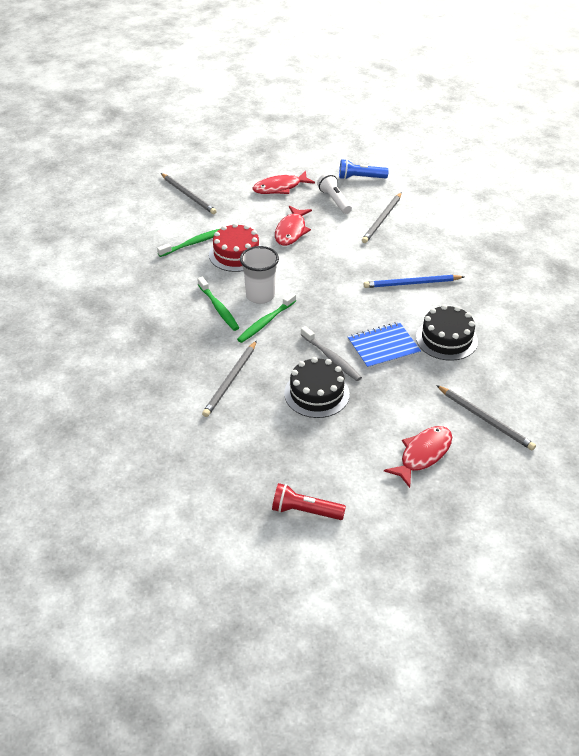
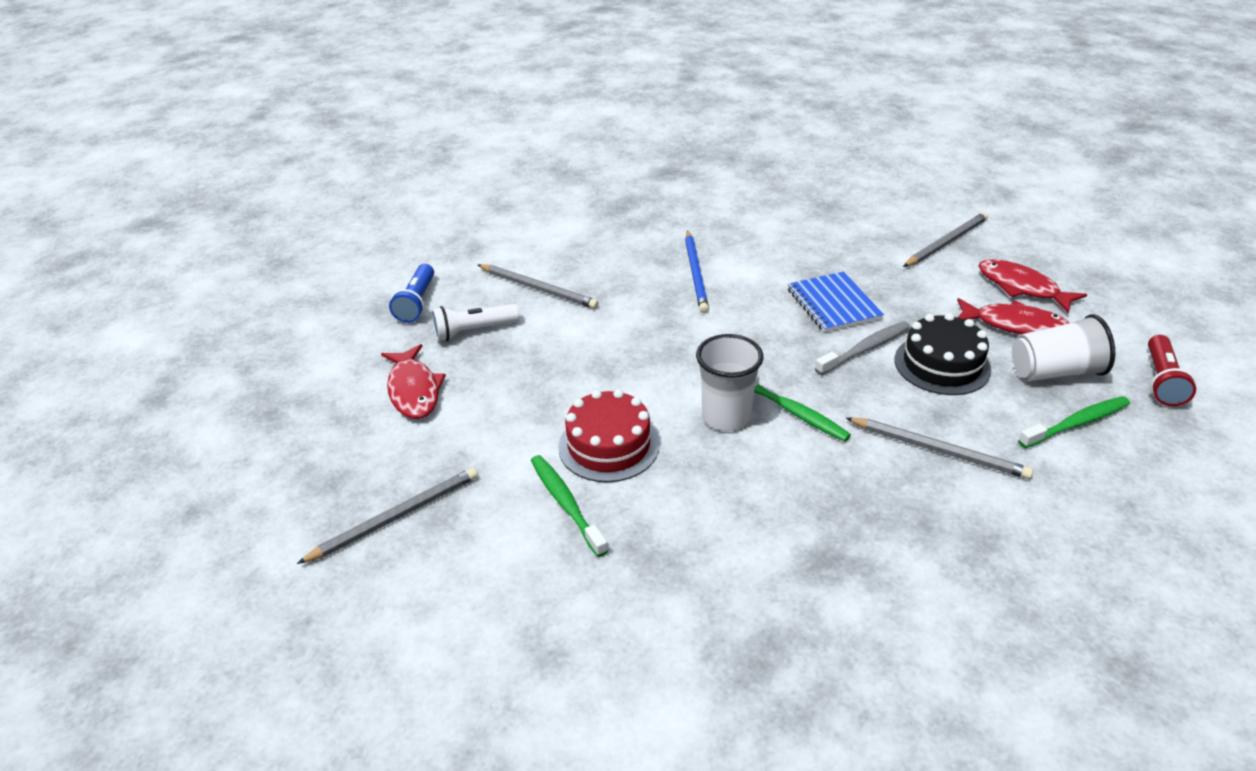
camera: 85 degrees left, 5 degrees down
green toothbrush [197,277,239,331] -> green toothbrush moved to [1018,396,1130,448]
red fish [275,206,312,246] -> red fish moved to [957,298,1069,334]
black cake [416,304,478,361] -> none
none -> white cup [1012,314,1115,381]

